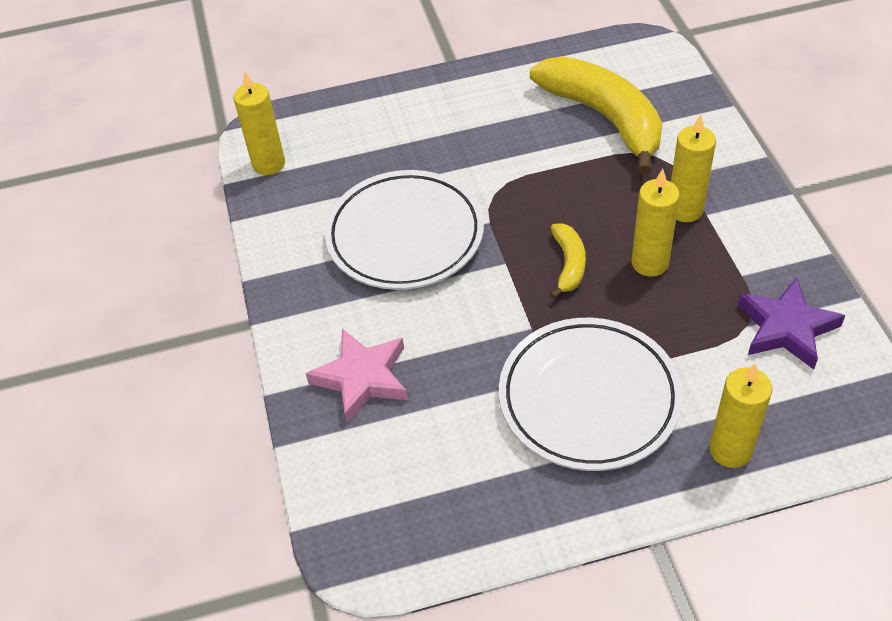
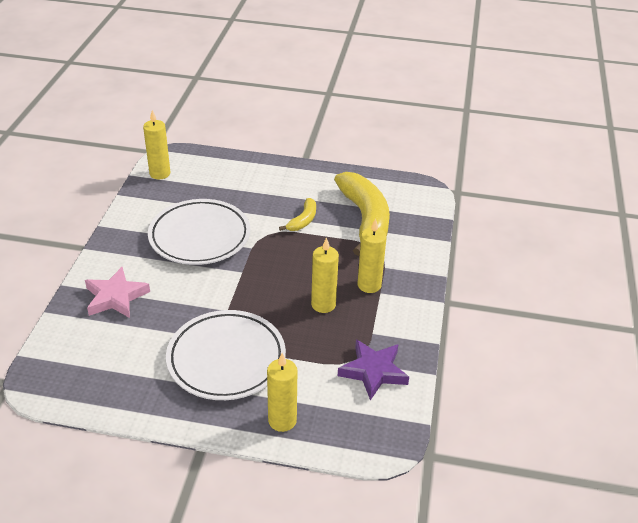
camera: 20 degrees right, 10 degrees down
yellow banana [550,223,586,299] -> yellow banana moved to [279,198,316,231]

